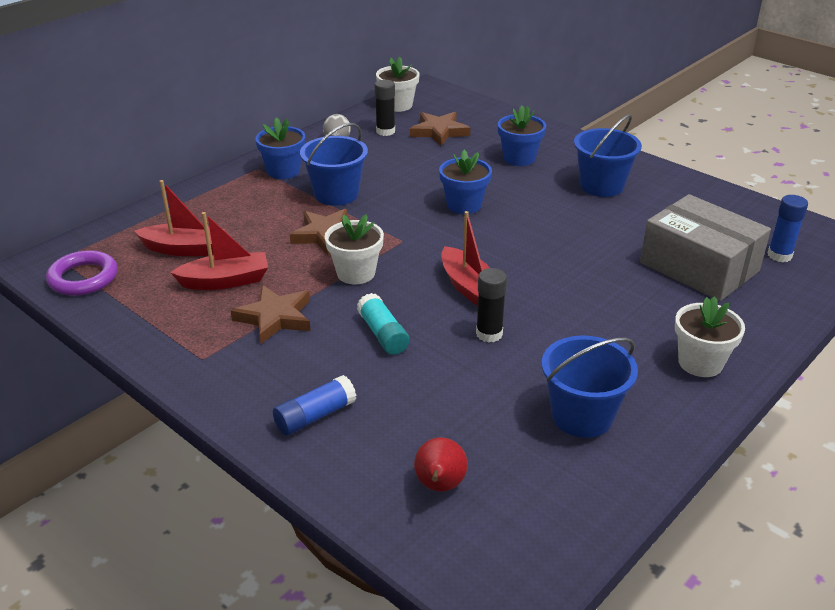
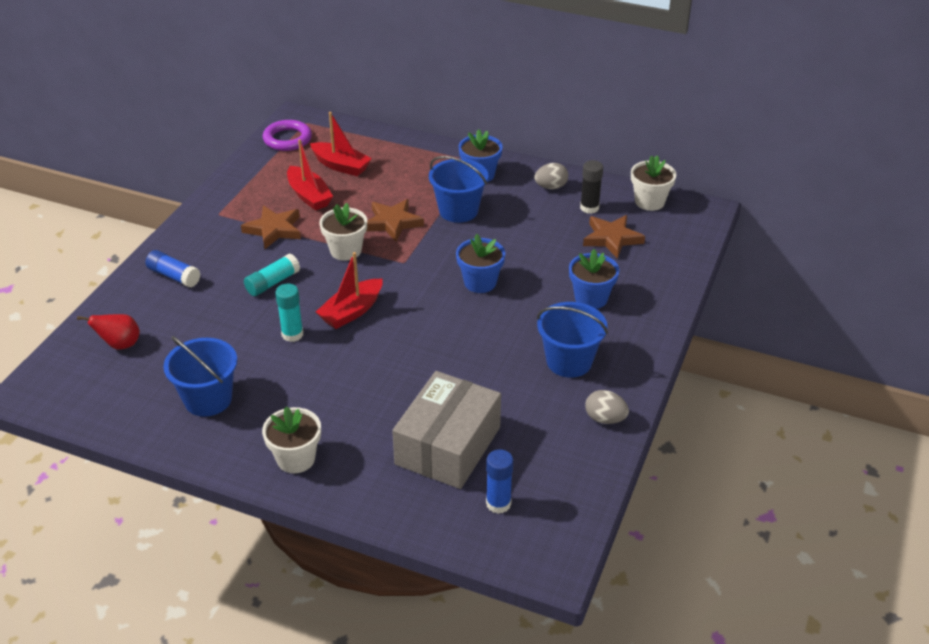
camera: 70 degrees right, 5 degrees up
red boat [134,180,225,256] -> red boat turned 45 degrees counterclockwise [310,112,372,176]
black glue stick [476,268,507,342] -> turquoise glue stick [275,284,303,342]
none -> grey egg [585,390,629,424]

